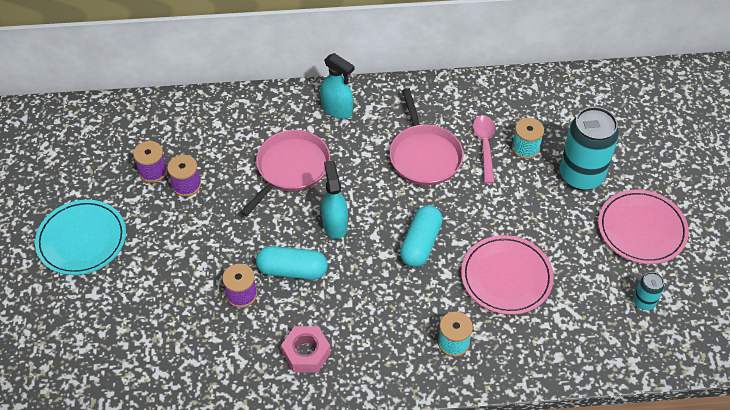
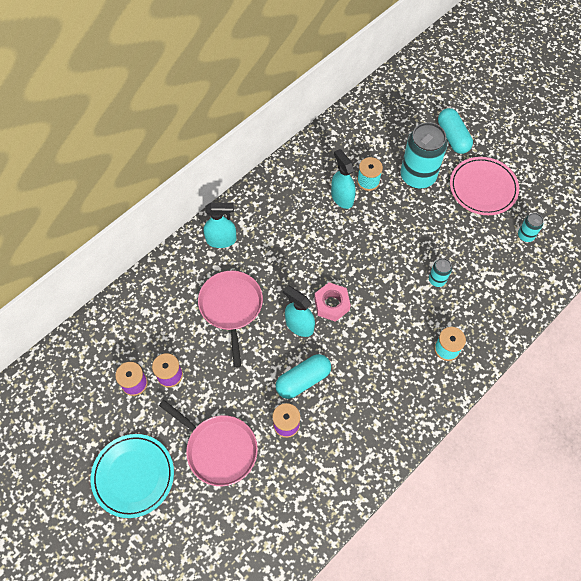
camera: 40 degrees left, 10 degrees up
pink nut [281,326,331,372] -> pink nut moved to [314,282,351,322]
pink pan [390,88,463,186] -> pink pan moved to [159,400,258,486]
turquoise capsule [400,205,443,267] -> turquoise capsule moved to [438,108,473,154]
pink plate [461,235,554,315] -> turquoise can [429,258,452,287]
pink spoon [473,115,495,183] -> turquoise spray bottle [331,149,356,209]

